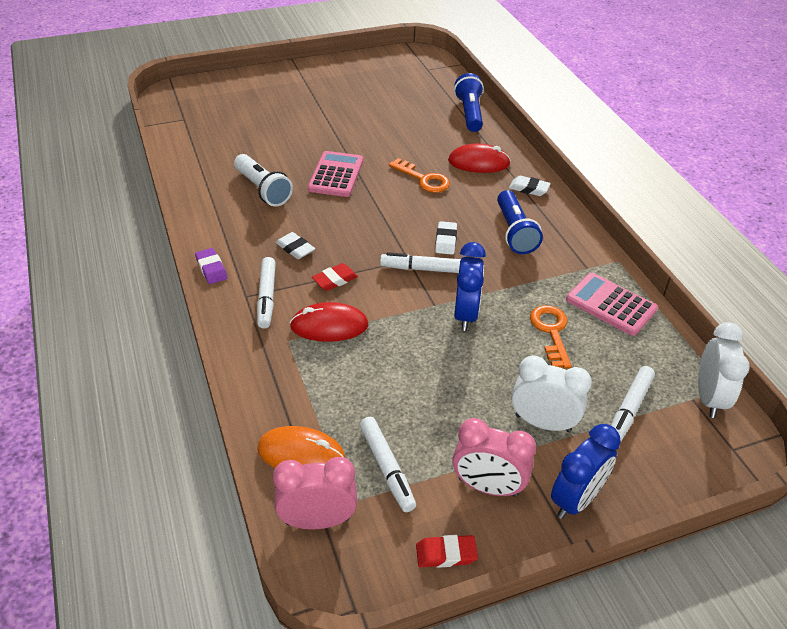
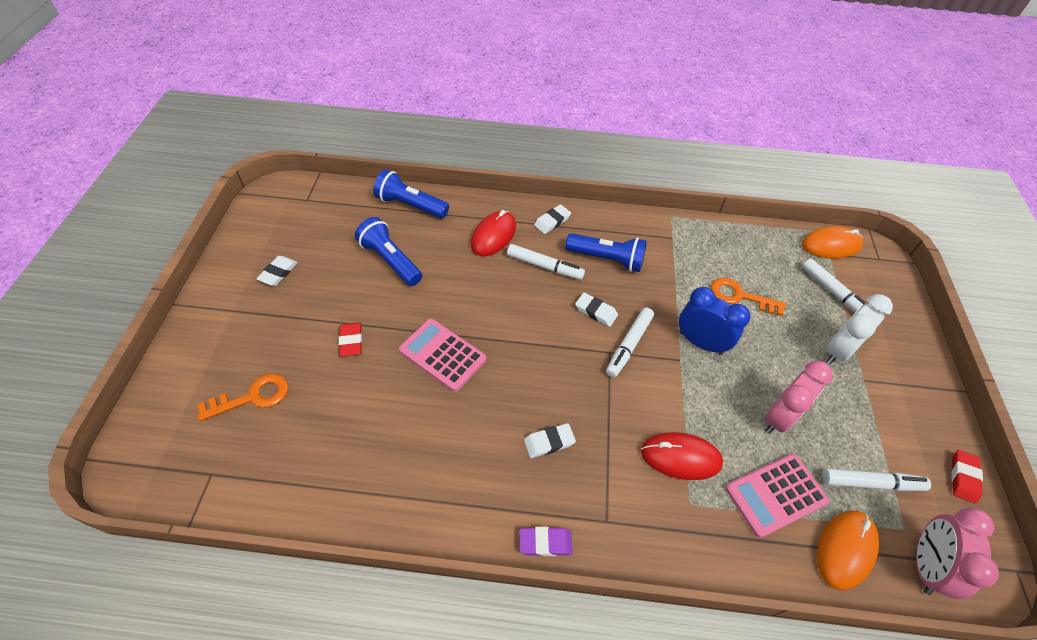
camera: 65 degrees left, 10 degrees up
white flashlight [234,154,293,206] -> none
white marker [257,257,276,329] -> white marker moved to [507,244,585,280]
red mouse [290,302,369,342] -> red mouse turned 75 degrees clockwise [641,432,723,480]
red eraser [312,263,358,291] -> red eraser moved to [339,322,362,356]
orange key [388,158,450,193] -> orange key moved to [198,374,288,421]
pink clock [452,418,536,497] -> pink clock moved to [764,361,833,434]
blue clock [551,424,621,519] -> none
pink calculator [566,273,658,336] -> pink calculator moved to [725,454,829,538]
white clock [698,322,750,418] -> orange mouse [802,226,863,259]
none -> white eraser [256,256,298,286]
none -> blue flashlight [355,217,422,286]

